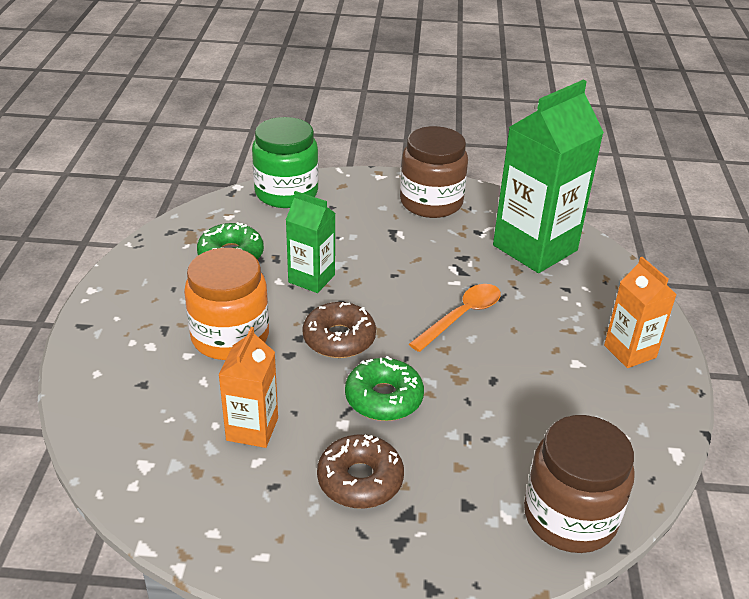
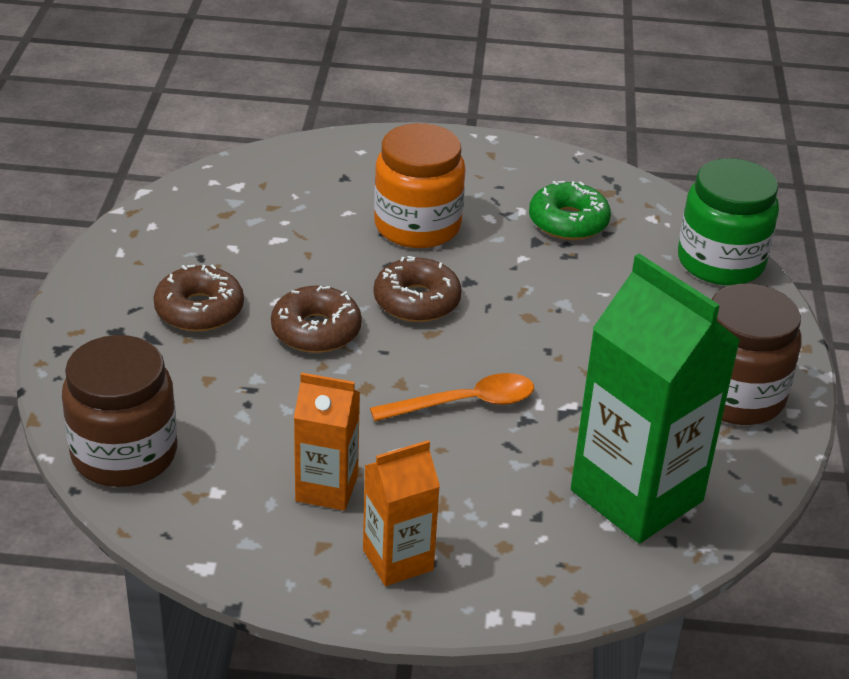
camera: 90 degrees right, 0 degrees up
orange carton [218,327,278,448] -> orange carton moved to [294,372,360,511]
green carton [286,191,335,293] -> none
green donut [345,356,424,421] -> brown donut [271,286,362,353]
orange spoon [409,284,501,352] -> orange spoon turned 60 degrees counterclockwise [370,373,534,421]

